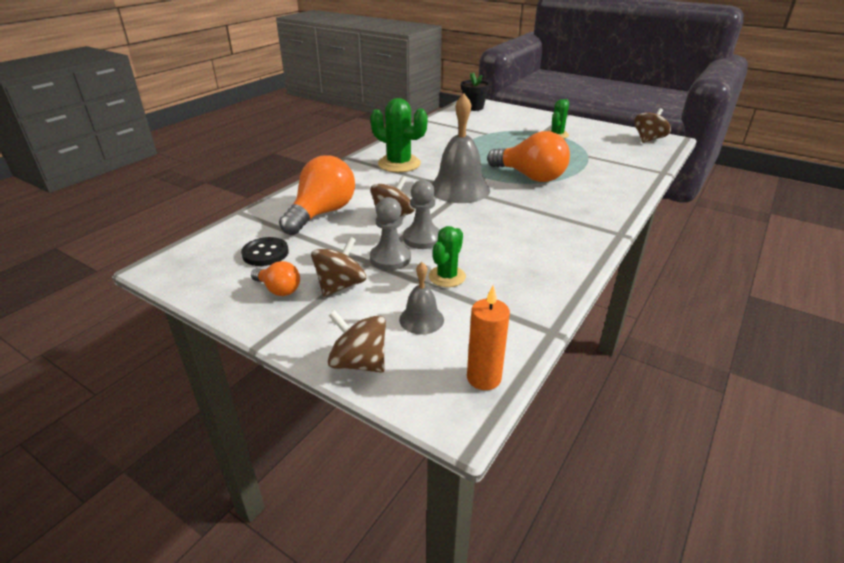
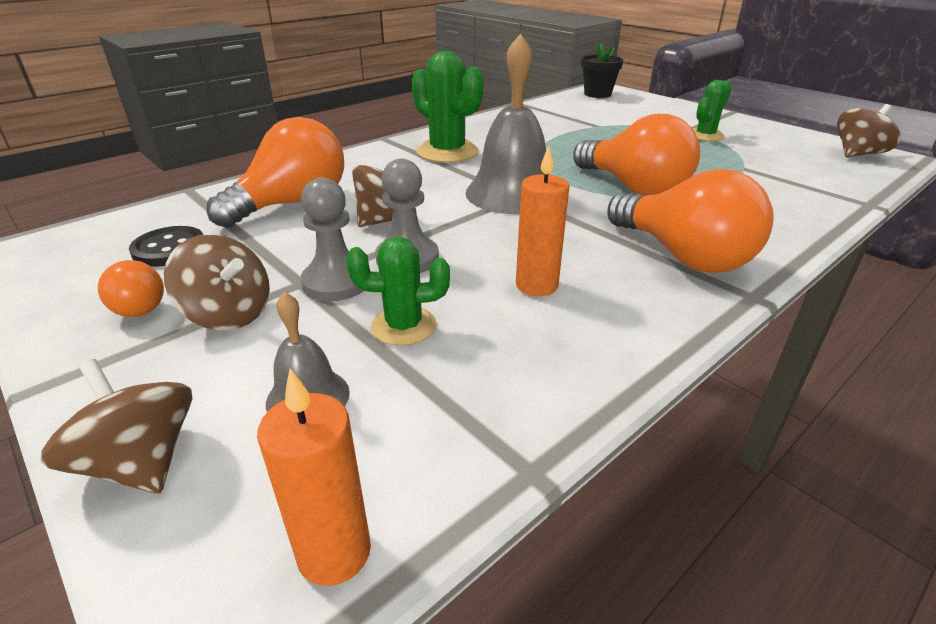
camera: 15 degrees right, 0 degrees up
brown spinning top [311,237,366,297] -> brown spinning top turned 75 degrees clockwise [164,234,270,330]
green cactus [429,226,466,287] -> green cactus turned 45 degrees clockwise [346,237,450,346]
none -> orange candle [516,146,569,296]
none -> orange light bulb [607,169,773,273]

